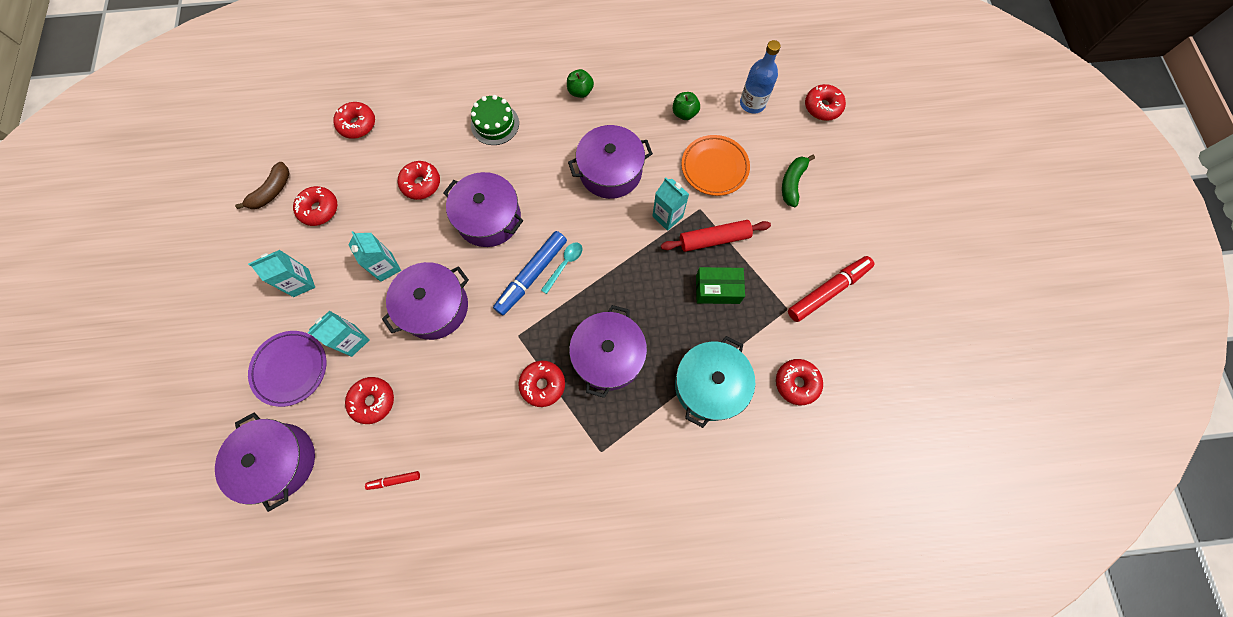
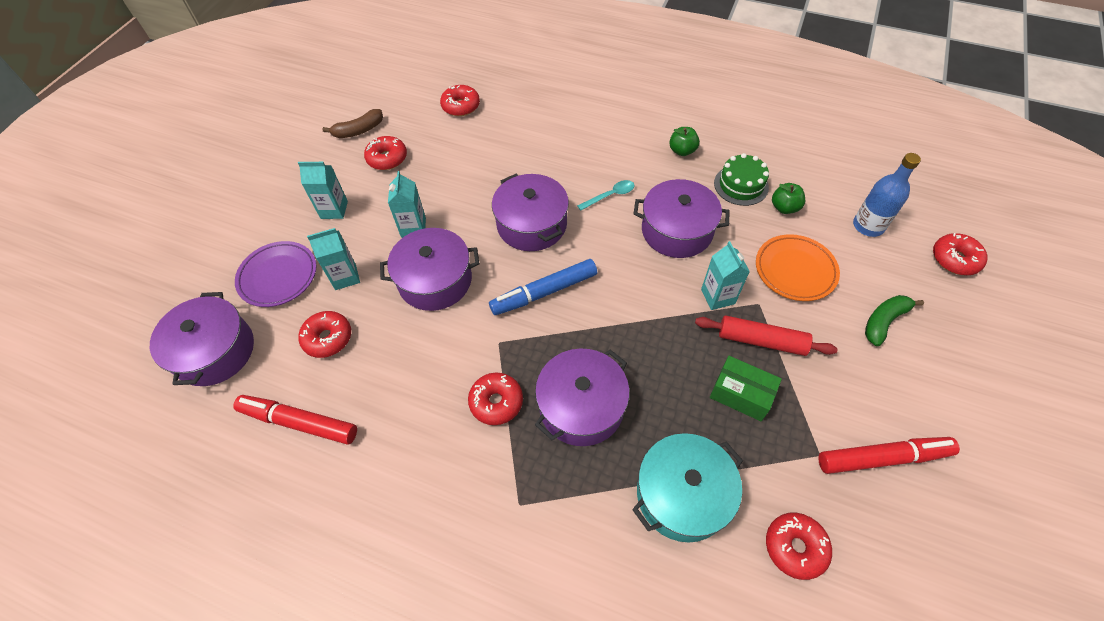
camera: 30 degrees right, 15 degrees down
red marker [365,471,420,490] -> red marker [233,395,357,445], size x2.12
red donut [398,161,440,200] -> none
green cake [471,95,519,145] -> green cake moved to [714,153,769,206]
turquoise spoon [541,242,582,294] -> turquoise spoon moved to [577,180,635,211]

